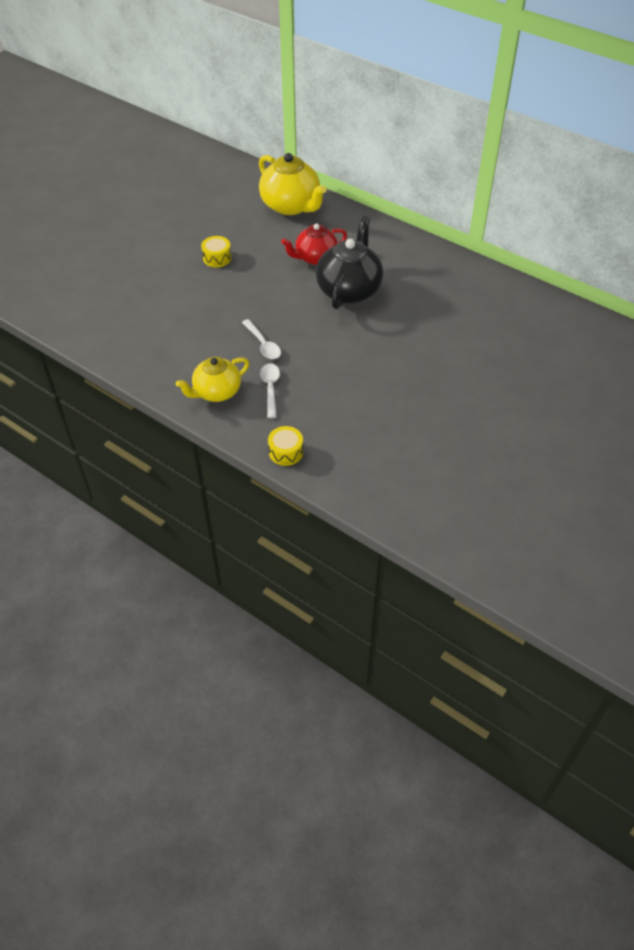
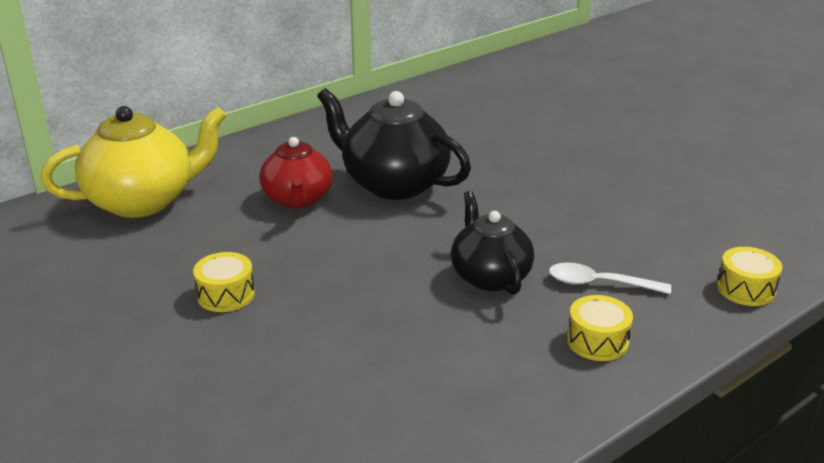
camera: 75 degrees left, 20 degrees down
yellow teapot [176,357,249,402] -> yellow drum [567,295,633,361]
white spoon [242,319,281,359] -> black teapot [451,191,534,295]

